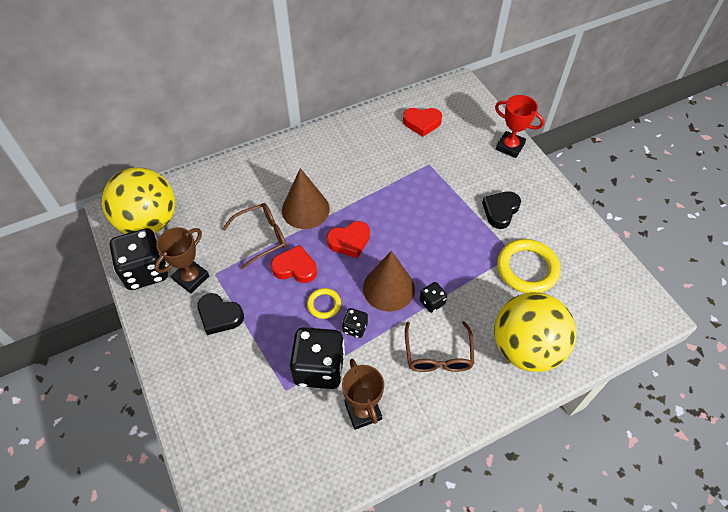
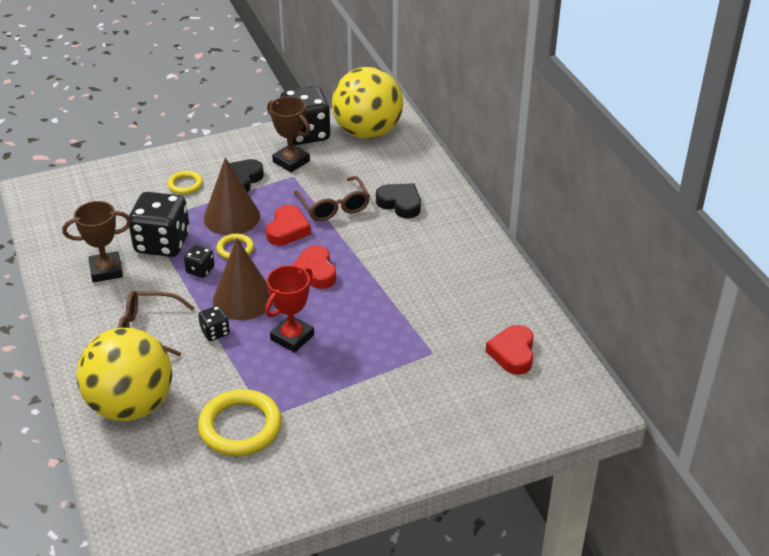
camera: 95 degrees right, 15 degrees down
brown cone [282,168,330,229] -> brown cone moved to [204,157,260,235]
black heart [482,191,521,229] -> black heart moved to [376,183,421,218]
red trophy [495,95,544,158] -> red trophy moved to [265,265,314,353]
none -> yellow ring [168,171,203,194]

